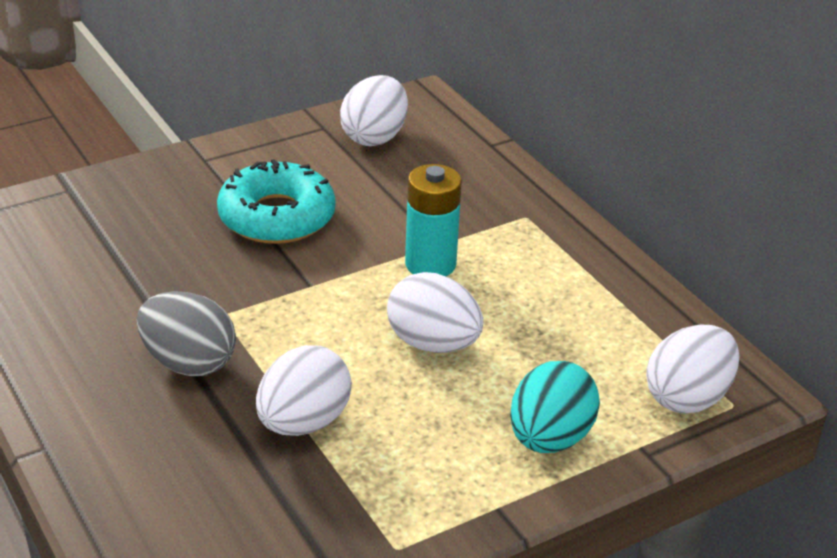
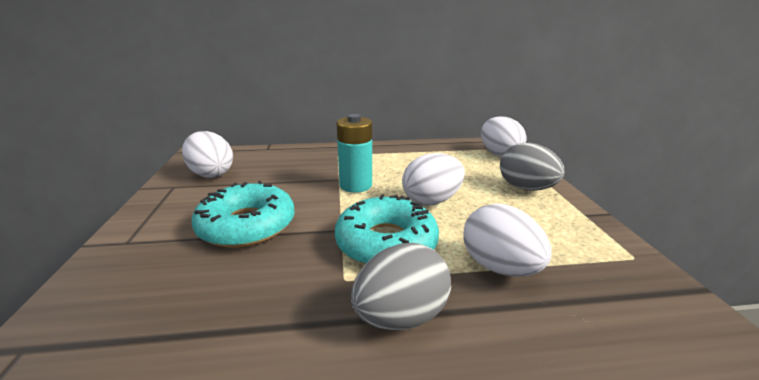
camera: 65 degrees left, 10 degrees down
turquoise egg [510,361,600,453] -> grey egg [500,143,565,191]
none -> turquoise donut [335,194,439,265]

